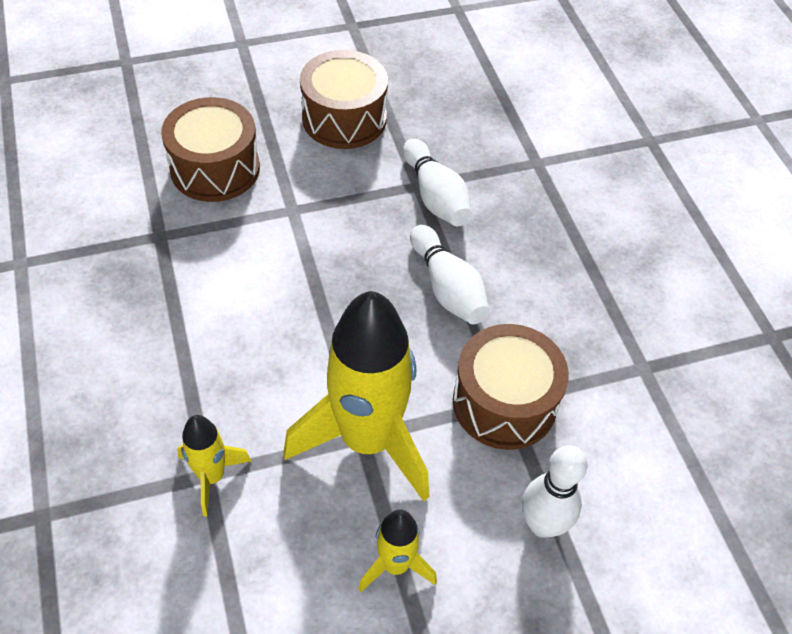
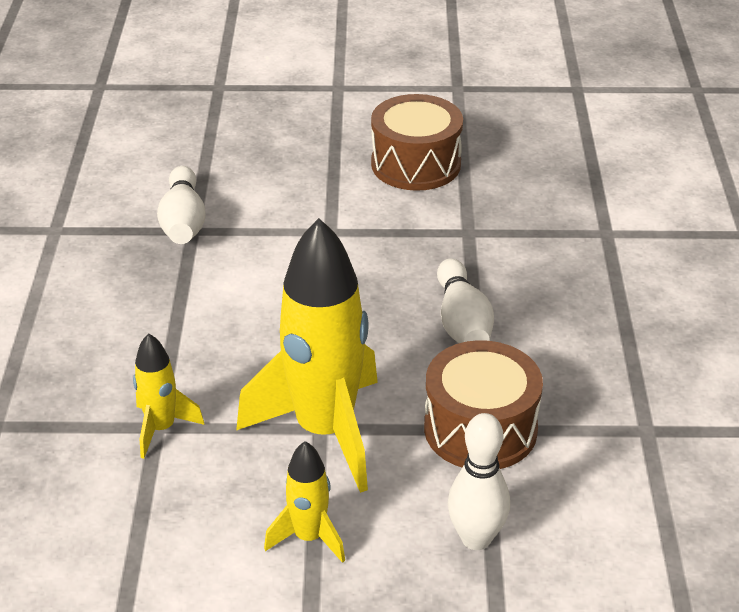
camera: 20 degrees right, 15 degrees down
brown drum [161,97,260,202] -> none
white bowling pin [403,139,472,226] -> white bowling pin moved to [157,166,206,244]

